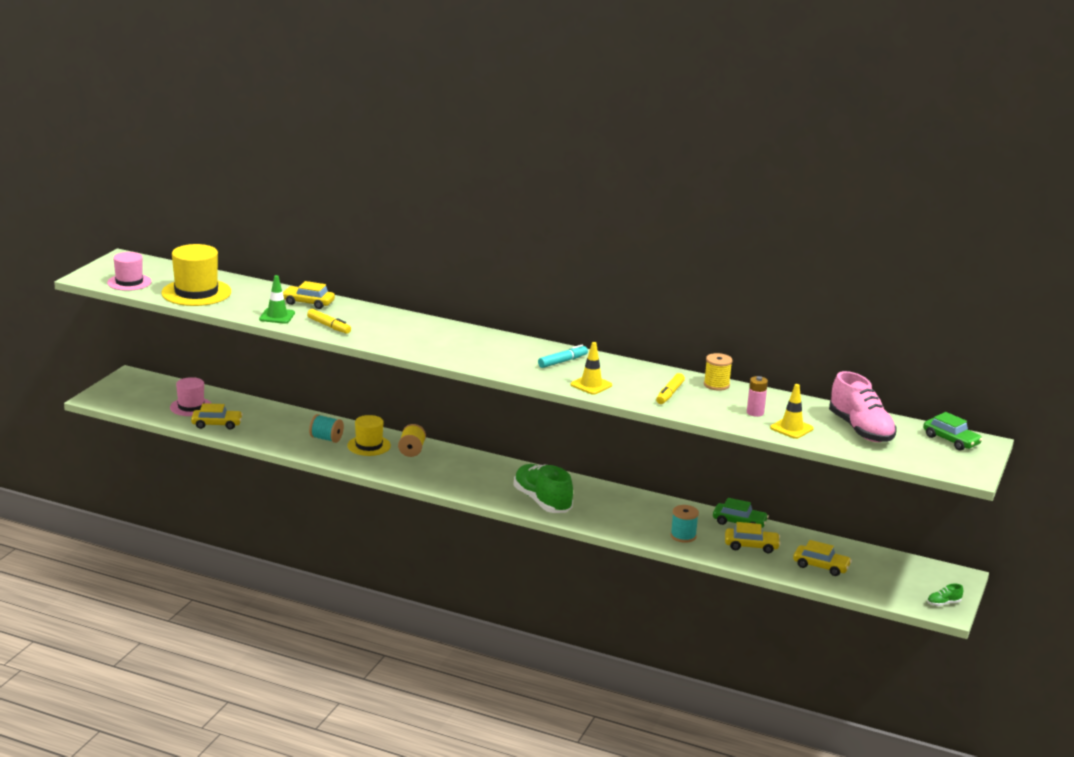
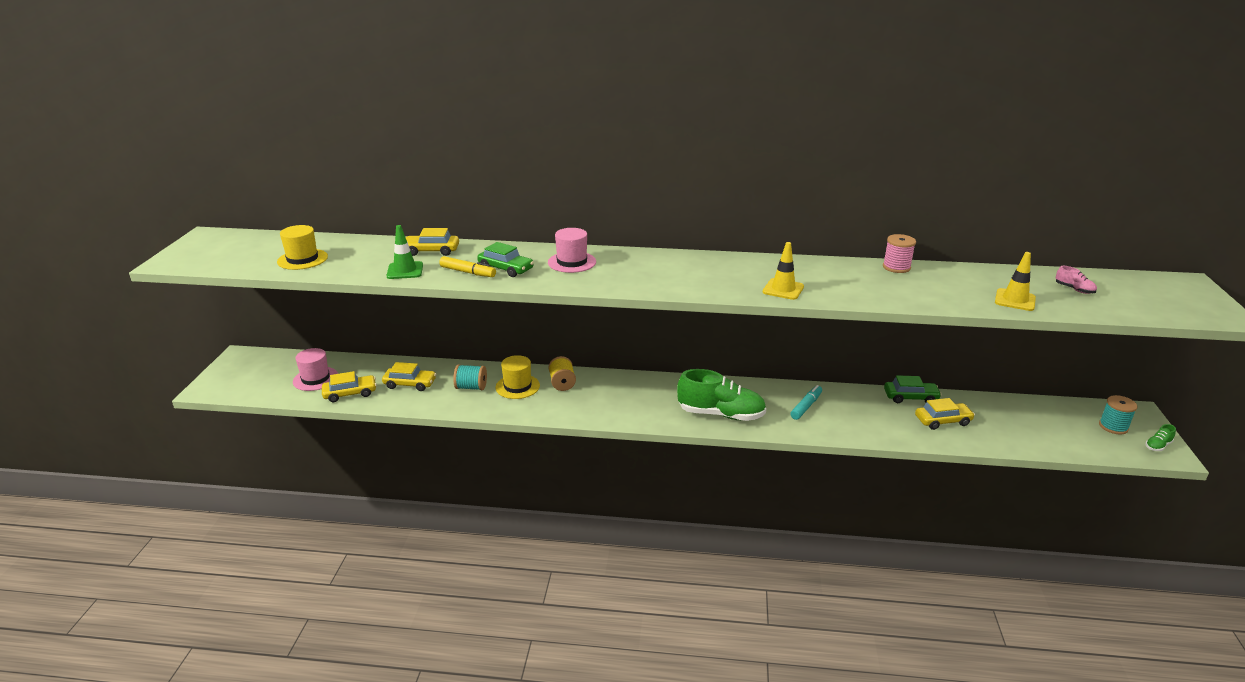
camera: 15 degrees left, 5 degrees up
pink hat [107,252,152,291] -> pink hat moved to [548,228,596,273]
yellow hat [161,244,231,306] -> yellow hat [277,225,328,270], size x0.63
green shoe [513,464,573,513] -> green shoe turned 150 degrees clockwise [677,369,766,421]
turquoise marker [538,344,588,368] -> turquoise marker moved to [790,385,822,420]
yellow marker [656,373,685,404] -> none
turquoise spool [671,505,699,543] -> turquoise spool moved to [1099,395,1137,434]
yellow spool [704,353,733,391] -> pink spool [883,234,916,273]
pink battery [747,376,768,417] -> none
yellow car [793,540,852,576] -> yellow car moved to [382,362,436,391]
pink shoe [829,371,897,442] -> pink shoe [1056,266,1097,294], size x0.41
green car [923,412,982,451] -> green car moved to [477,242,534,277]

